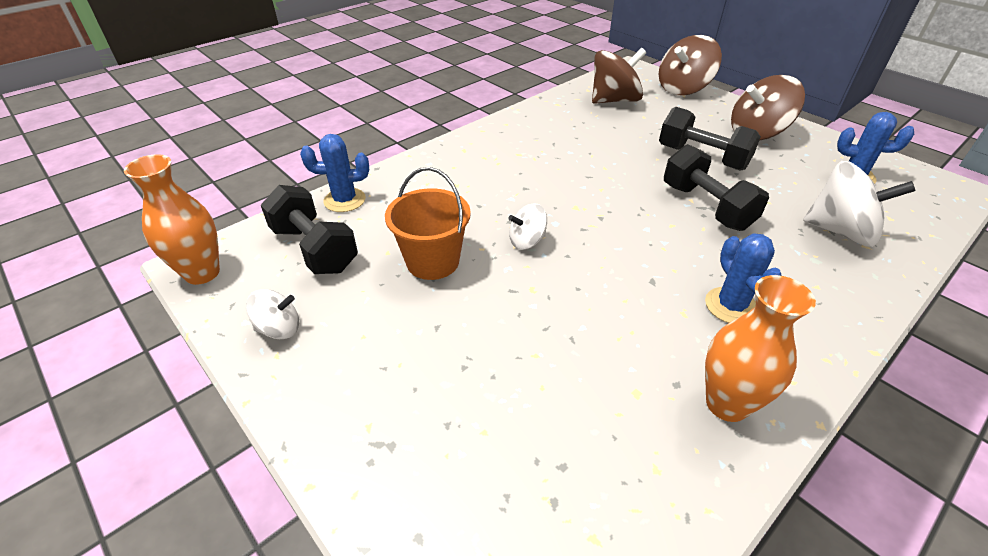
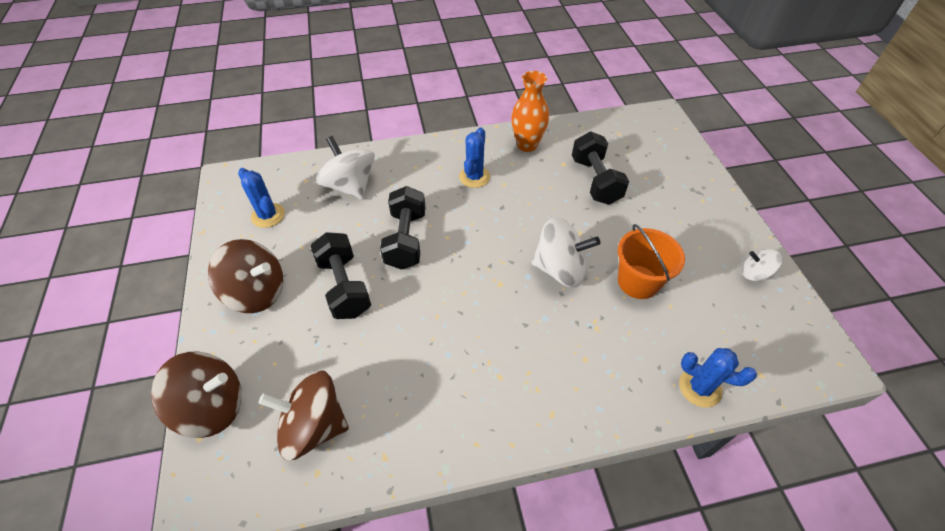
camera: 150 degrees left, 10 degrees up
orange vase [124,154,220,285] -> none
black dumbbell [261,185,358,274] -> black dumbbell moved to [572,132,629,205]
white spinning top [508,203,547,250] -> white spinning top [532,217,601,287], size x1.85

